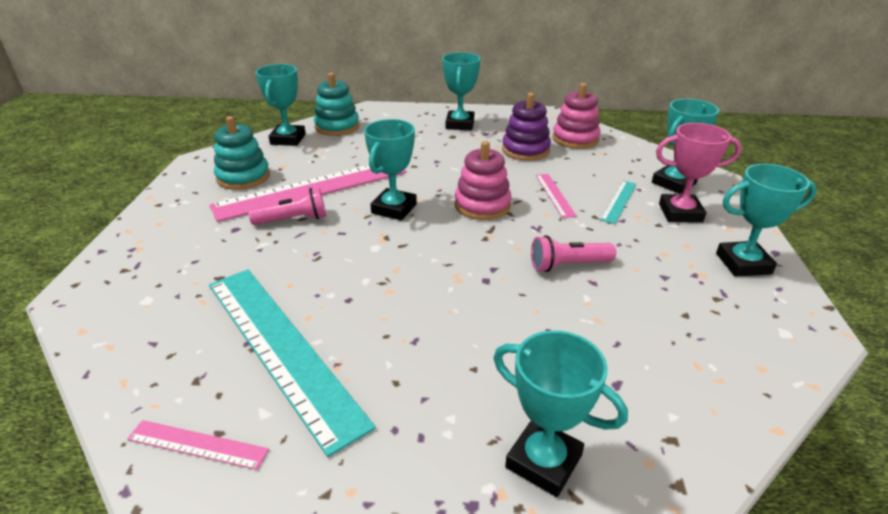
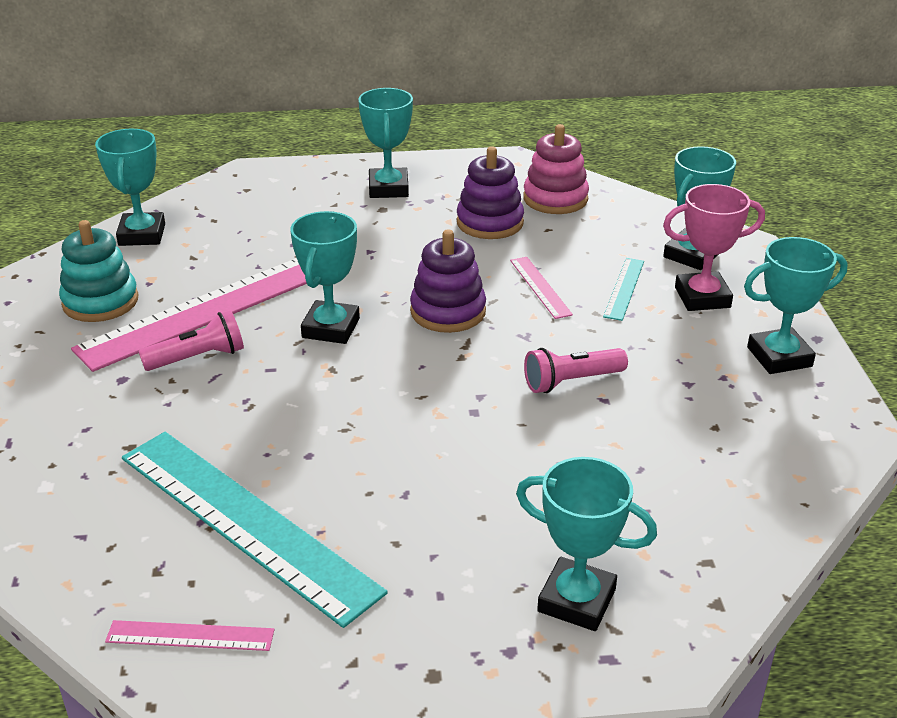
camera: 10 degrees left, 0 degrees up
turquoise stacking toy [314,72,360,136] -> none
pink stacking toy [455,141,512,220] -> purple stacking toy [410,229,486,333]

